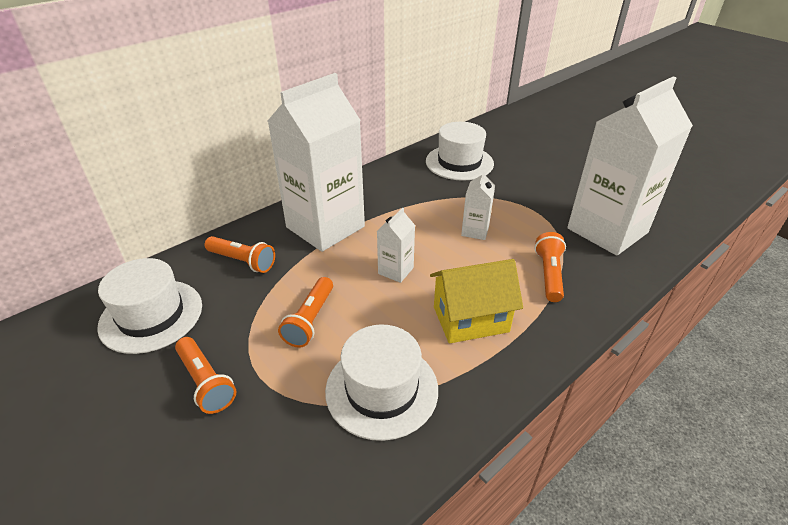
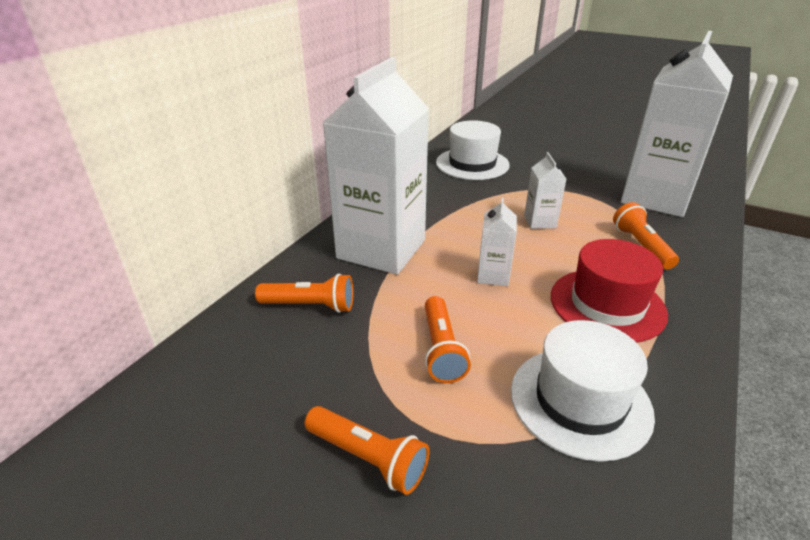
camera: 20 degrees left, 5 degrees down
white hat [97,258,202,354] -> none
yellow house [430,259,523,344] -> red hat [551,239,668,343]

